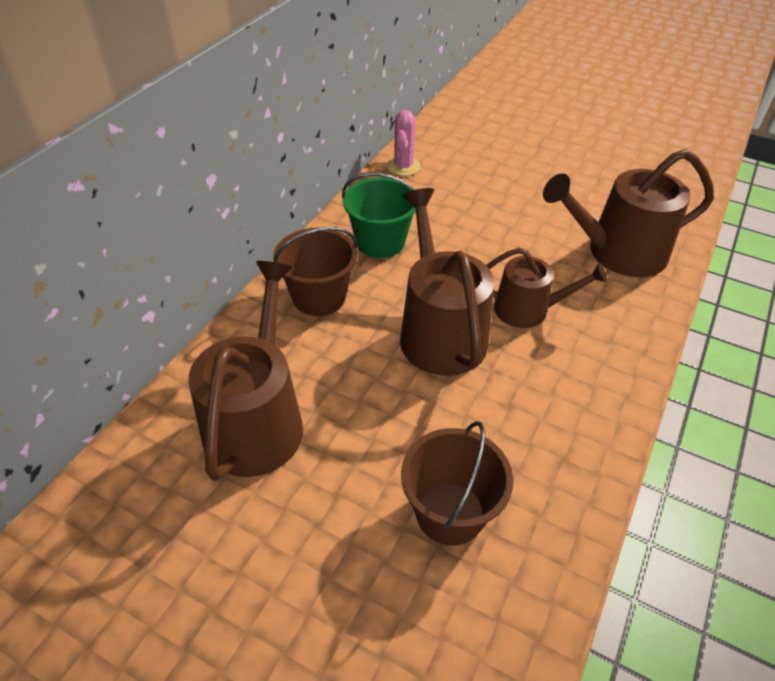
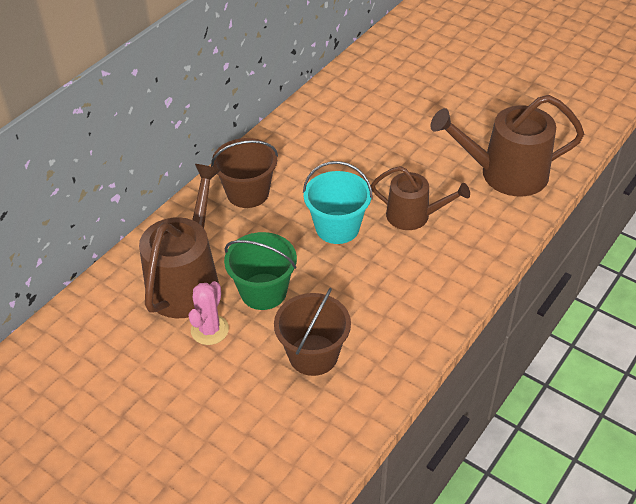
camera: 10 degrees right, 0 degrees up
green bucket [342,173,416,258] -> green bucket moved to [224,232,297,310]
pink cactus [387,110,420,176] -> pink cactus moved to [188,281,229,345]
brown watering can [400,188,494,376] -> turquoise bucket [303,161,373,244]

